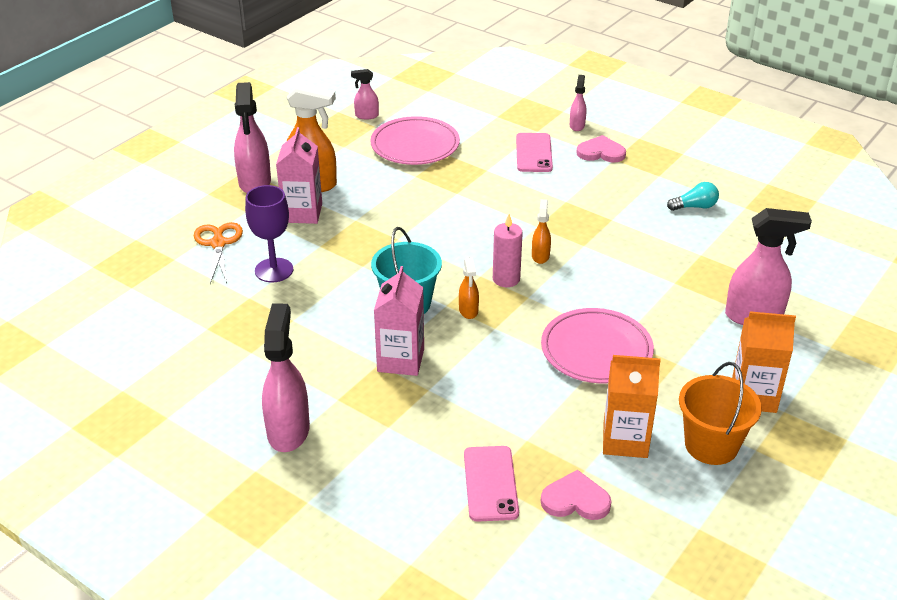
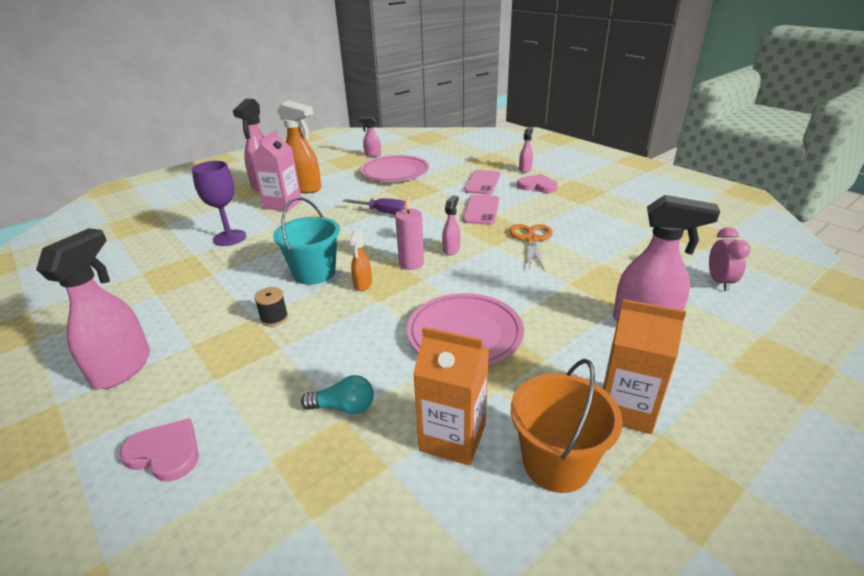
camera: 15 degrees right, 5 degrees down
orange scissors [194,222,243,284] -> orange scissors moved to [509,224,553,271]
pink carton [374,266,424,376] -> black spool [254,287,288,326]
pink phone [464,446,519,522] -> pink phone moved to [463,195,499,225]
orange spray bottle [532,199,551,264] -> pink spray bottle [442,195,460,255]
pink heart [541,470,612,520] -> pink heart moved to [119,418,199,482]
turquoise light bulb [667,182,719,211] -> turquoise light bulb moved to [301,375,374,414]
none -> purple screwdriver [343,198,406,215]
none -> pink clock [709,227,750,291]

